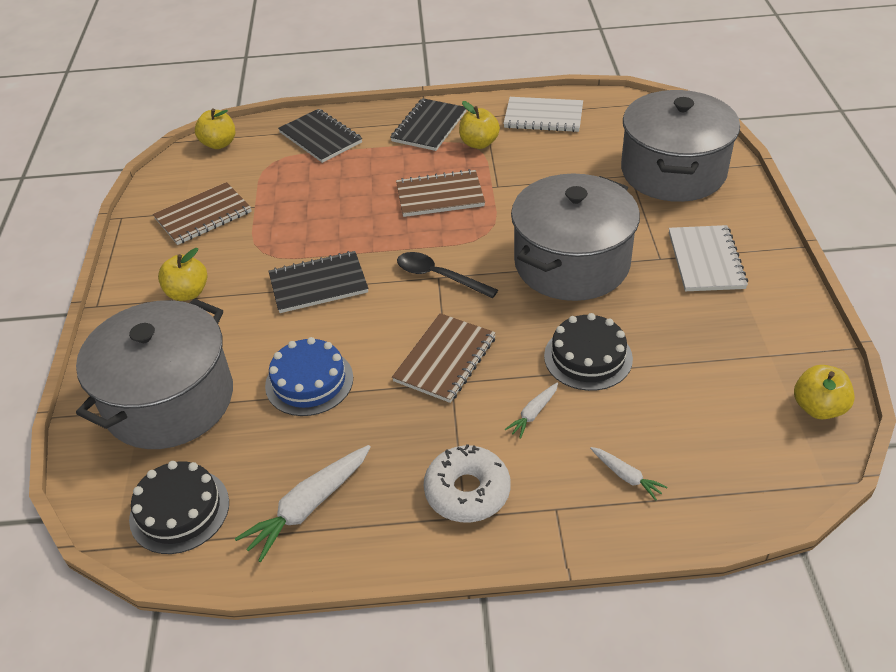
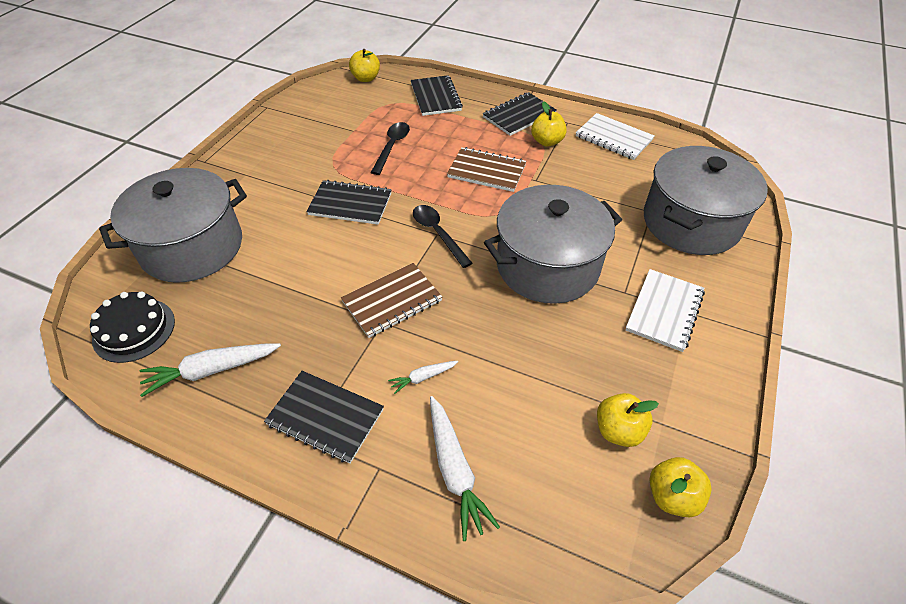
camera: 25 degrees right, 5 degrees up
brown notebook [153,182,252,245] -> none
yellow apple [158,248,207,301] -> yellow apple moved to [597,393,659,447]
blue cake [265,337,353,416] -> none
white donut [424,444,510,522] -> black notebook [264,371,384,464]
black cake [544,313,633,391] -> none
white carrot [590,447,667,501] -> white carrot [430,396,500,541], size x1.87
none -> black spoon [371,122,410,175]

